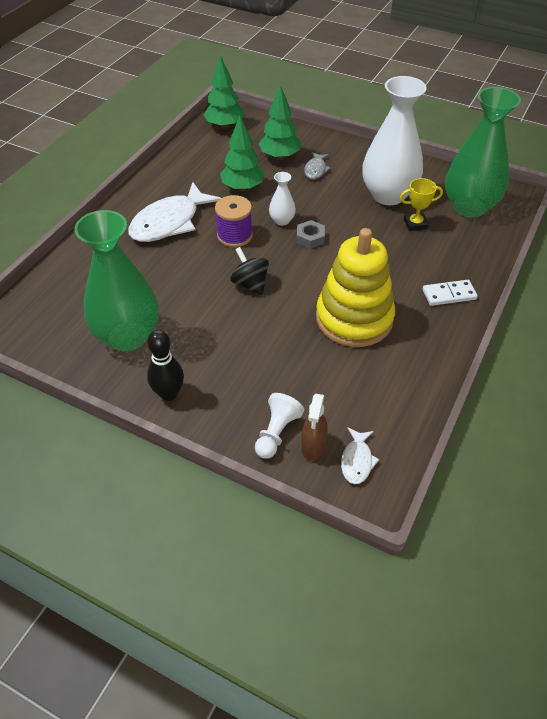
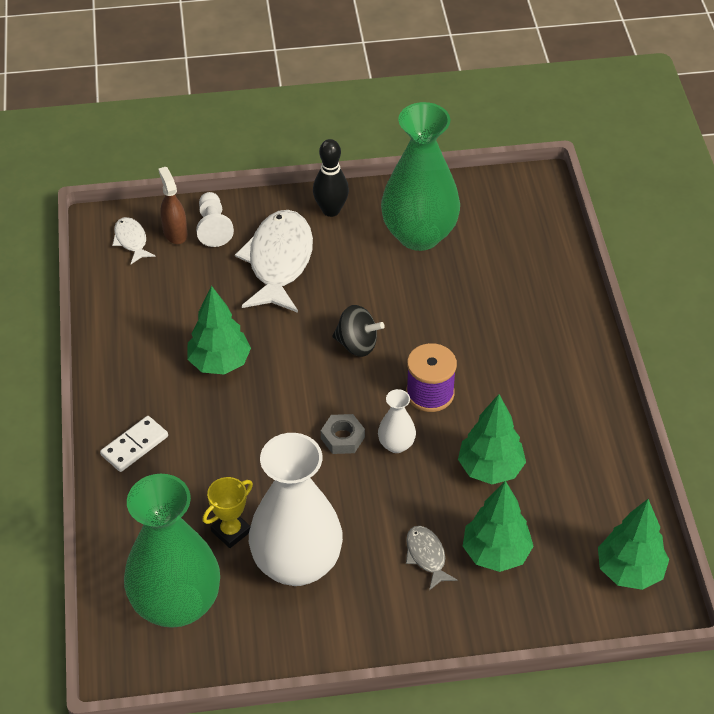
camera: 145 degrees right, 0 degrees up
white fish [128,182,221,242] -> white fish moved to [235,210,313,313]
yellow stacking toy [316,228,395,347] -> green tree [187,286,251,374]

